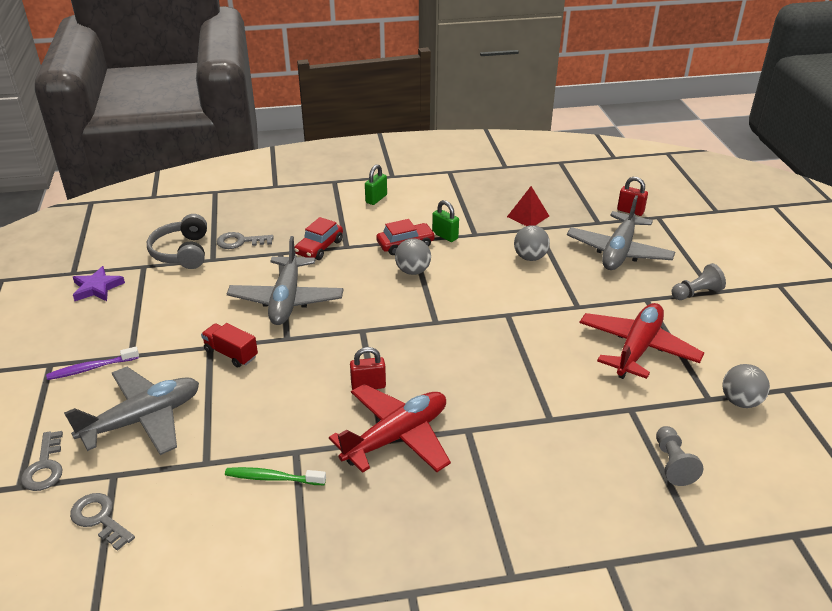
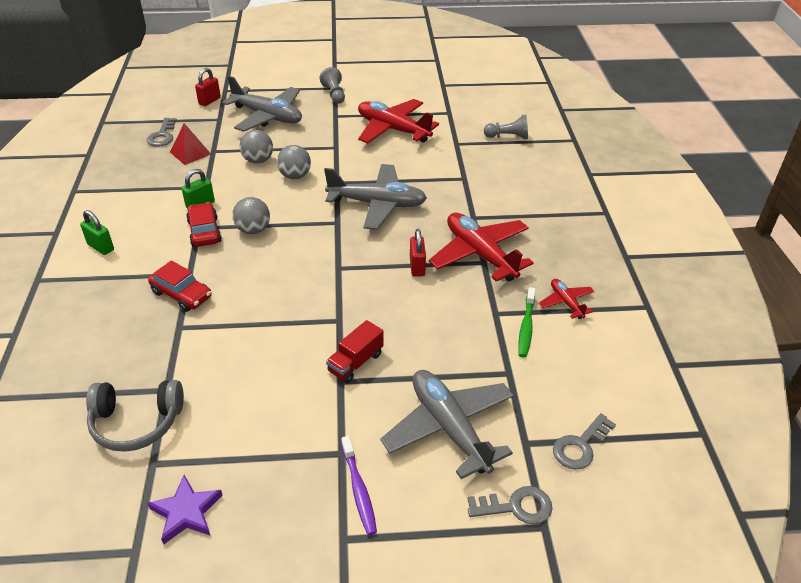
camera: 85 degrees left, 5 degrees up
grey key [216,232,274,249] -> grey key moved to [147,118,177,147]
grey plane [227,236,344,325] -> grey plane moved to [324,164,427,230]
grey ball [722,364,770,408] -> grey ball moved to [277,145,311,179]
none -> red plane [538,279,595,319]

